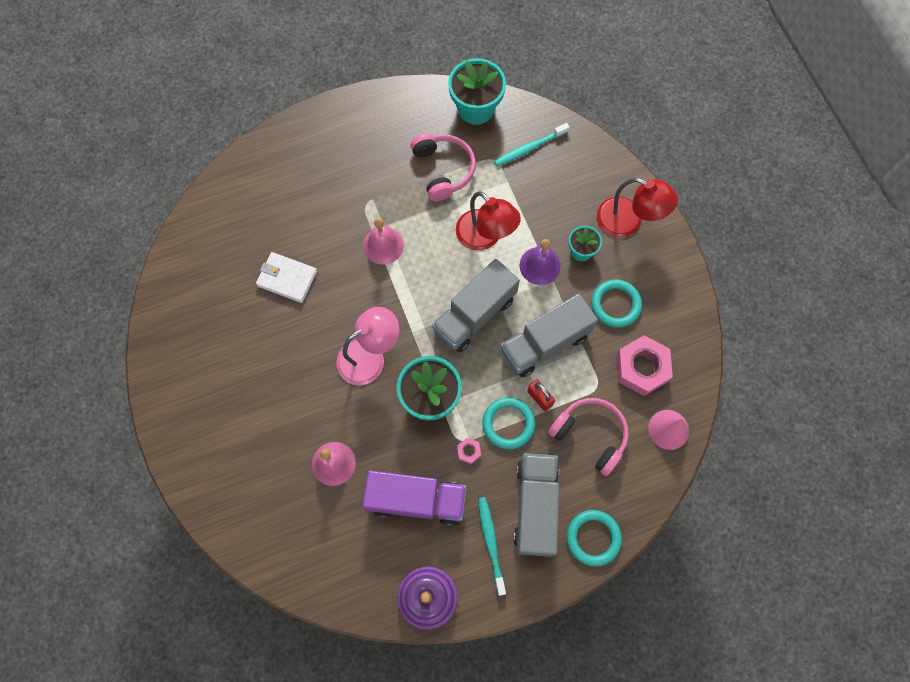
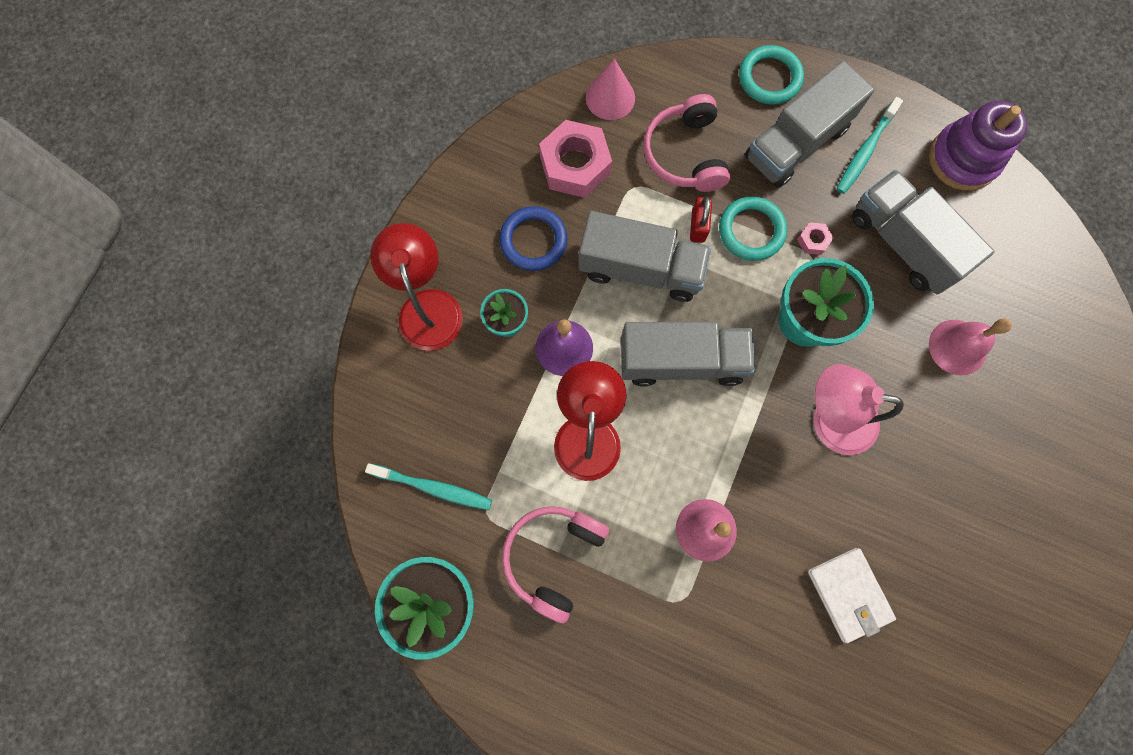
camera: 135 degrees left, 5 degrees up
purple truck [363,471,466,526] -> grey truck [852,169,995,295]
turquoise ring [591,279,642,328] -> blue ring [499,206,568,271]

